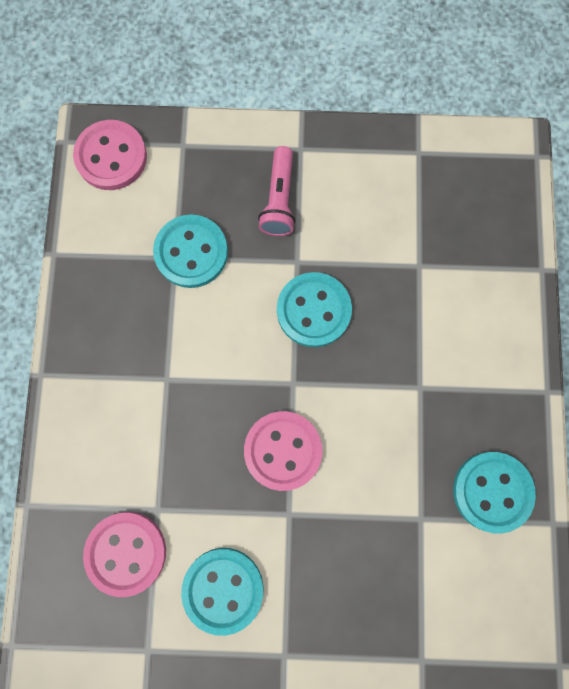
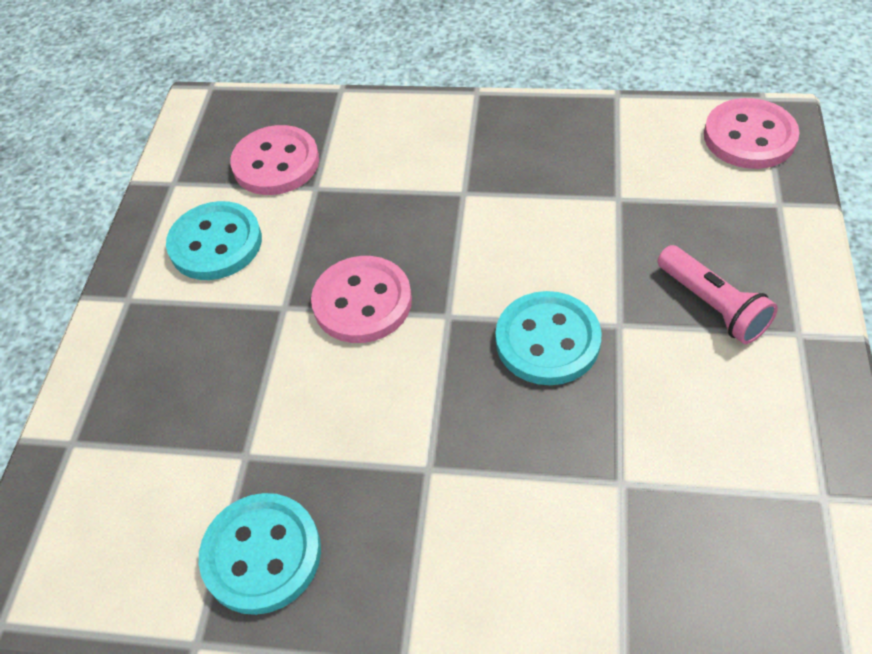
camera: 100 degrees right, 25 degrees down
turquoise button [153,215,228,288] -> none
pink flashlight [258,146,295,236] -> pink flashlight turned 135 degrees counterclockwise [658,245,778,344]

